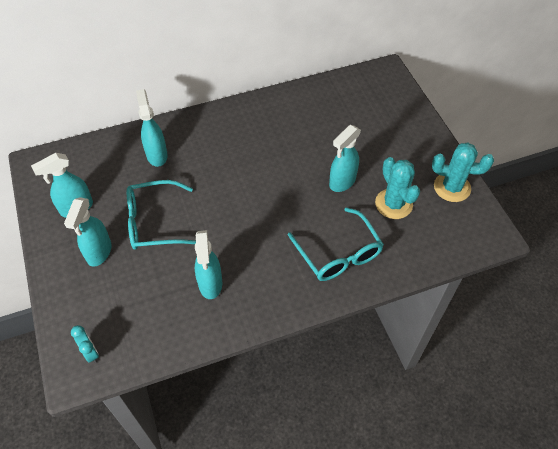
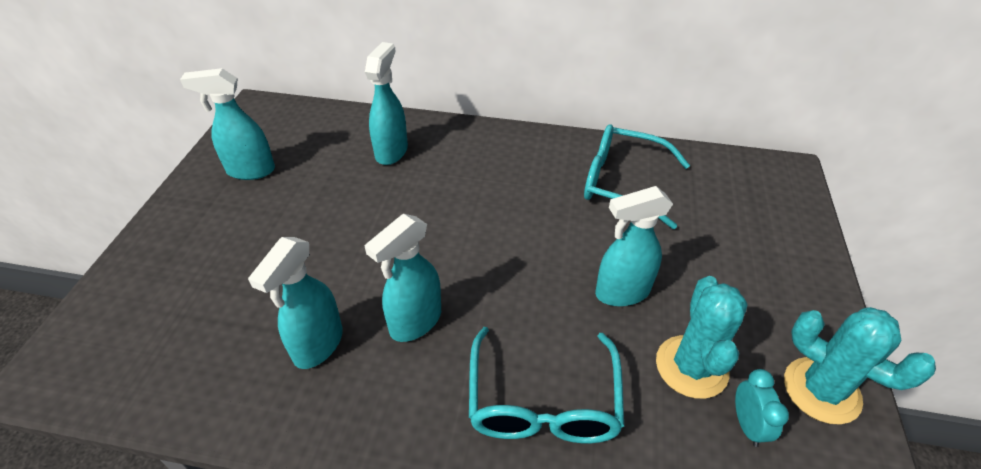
camera: 30 degrees right, 10 degrees down
turquoise spray bottle [64,197,111,267] -> turquoise spray bottle moved to [365,214,441,342]
turquoise clock [71,325,99,363] -> turquoise clock moved to [735,369,789,447]
turquoise glasses [127,180,196,250] -> turquoise glasses moved to [584,124,690,229]

